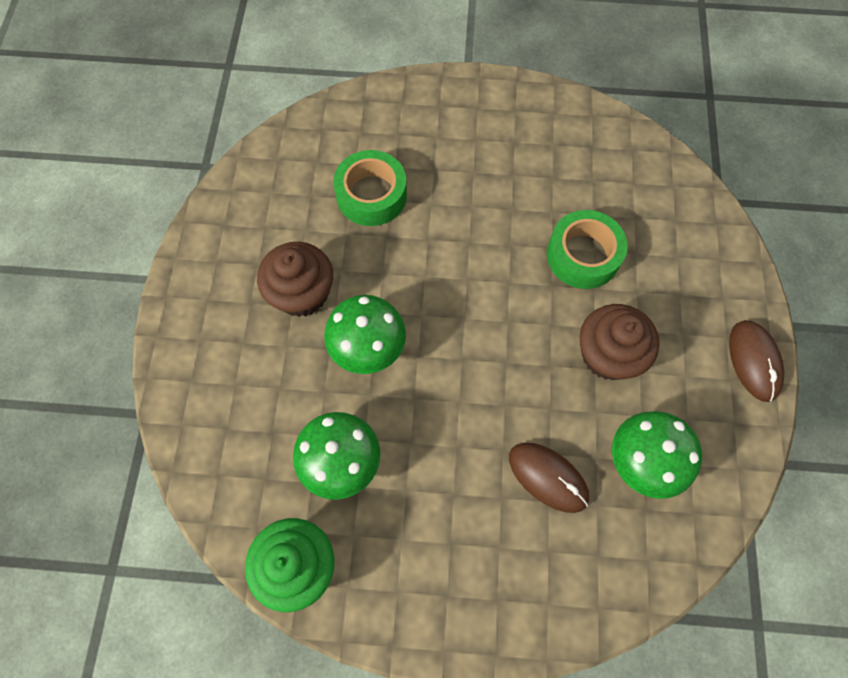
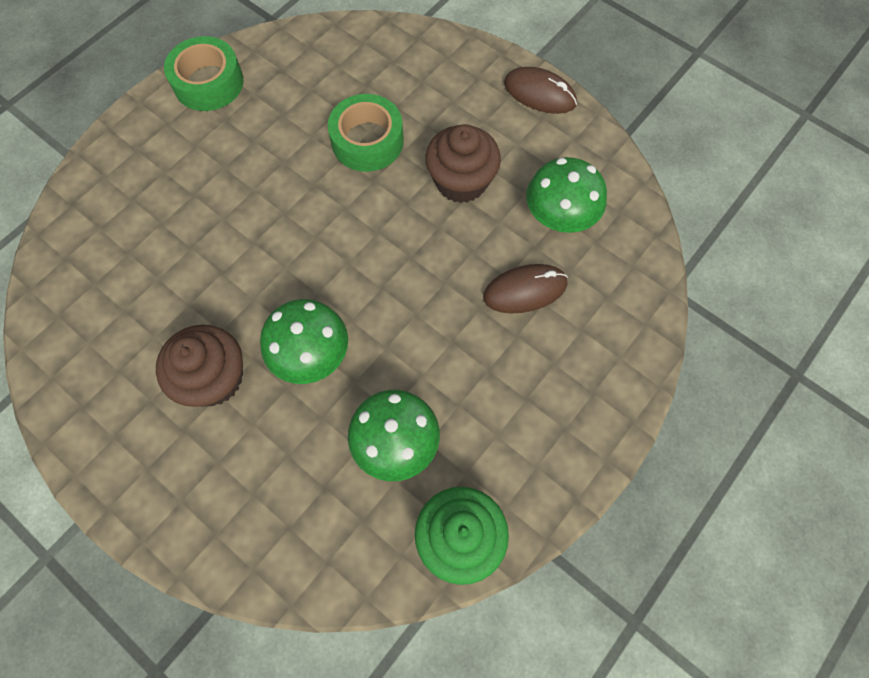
camera: 55 degrees left, 0 degrees up
green tape [333,150,407,226] -> green tape moved to [164,36,243,111]

